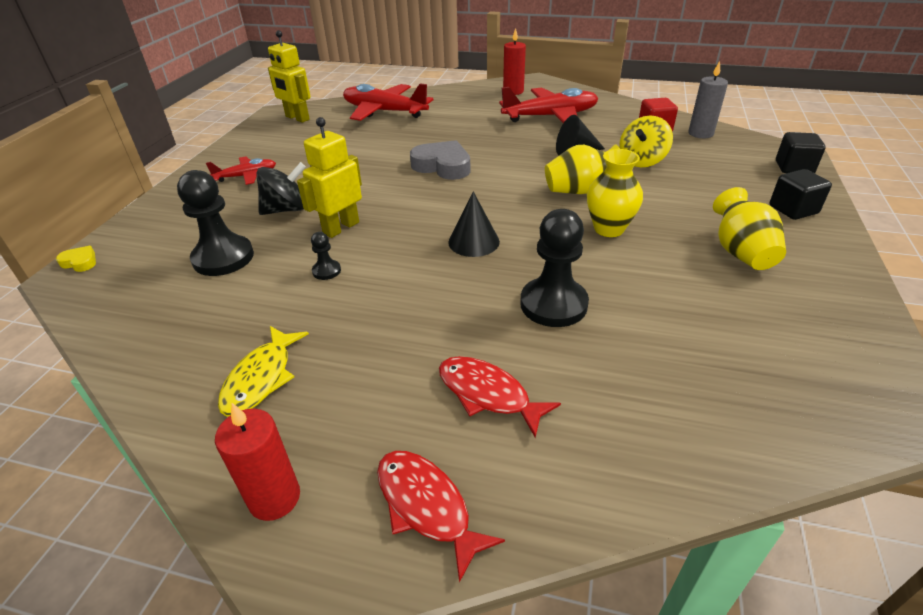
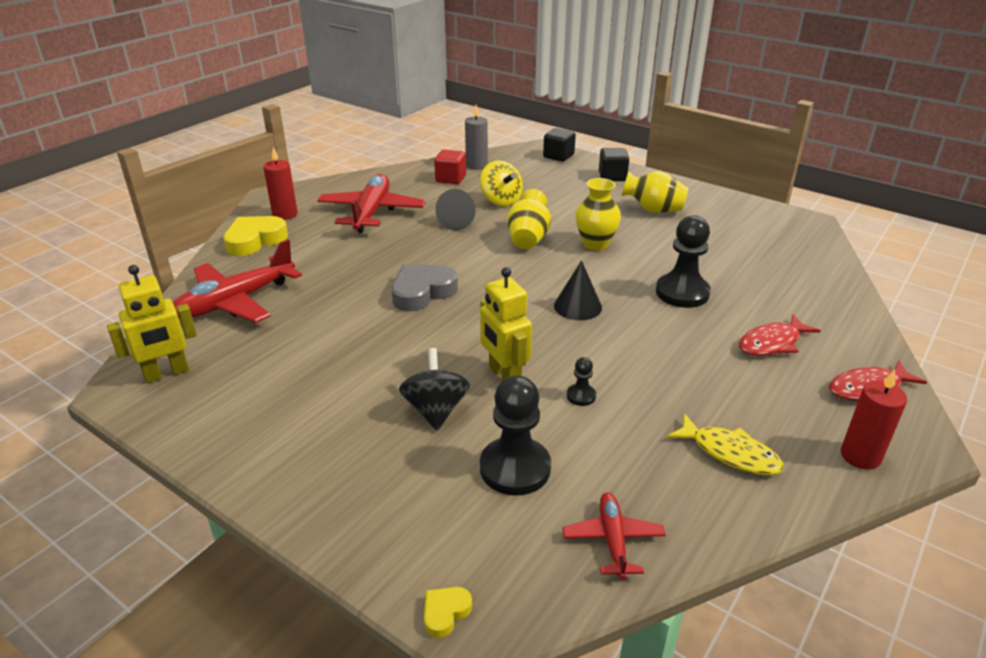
camera: 70 degrees left, 5 degrees down
red plane [206,156,276,185] -> red plane moved to [562,492,666,579]
none -> yellow heart [223,216,288,256]

